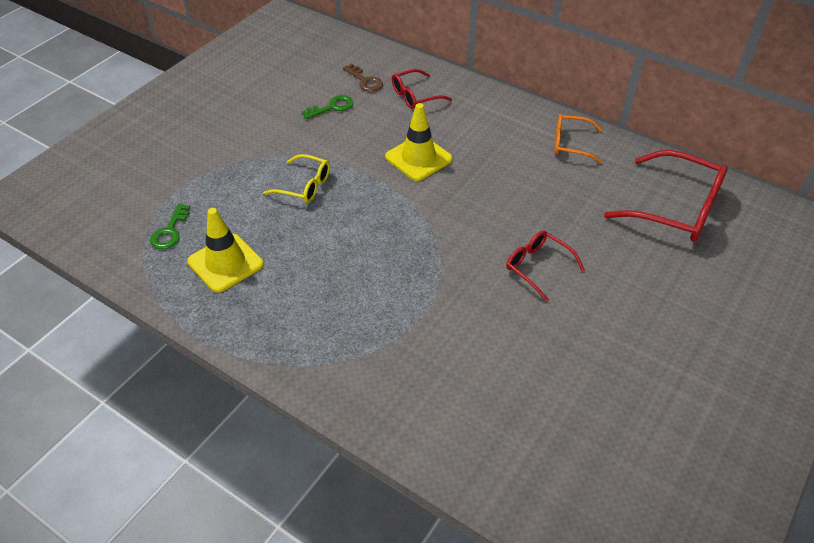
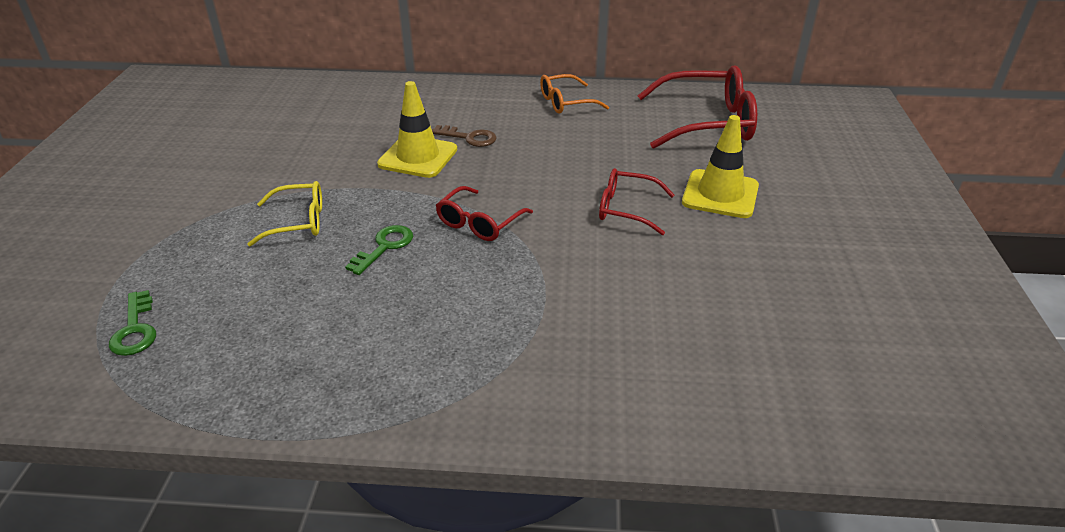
camera: 30 degrees left, 10 degrees down
yellow traffic cone [187,208,264,293] -> yellow traffic cone moved to [682,115,759,218]
green key [302,95,353,119] -> green key moved to [345,225,413,275]
brown key [343,64,383,92] -> brown key moved to [432,125,497,147]
red glasses [392,69,452,109] -> red glasses moved to [436,186,533,241]

